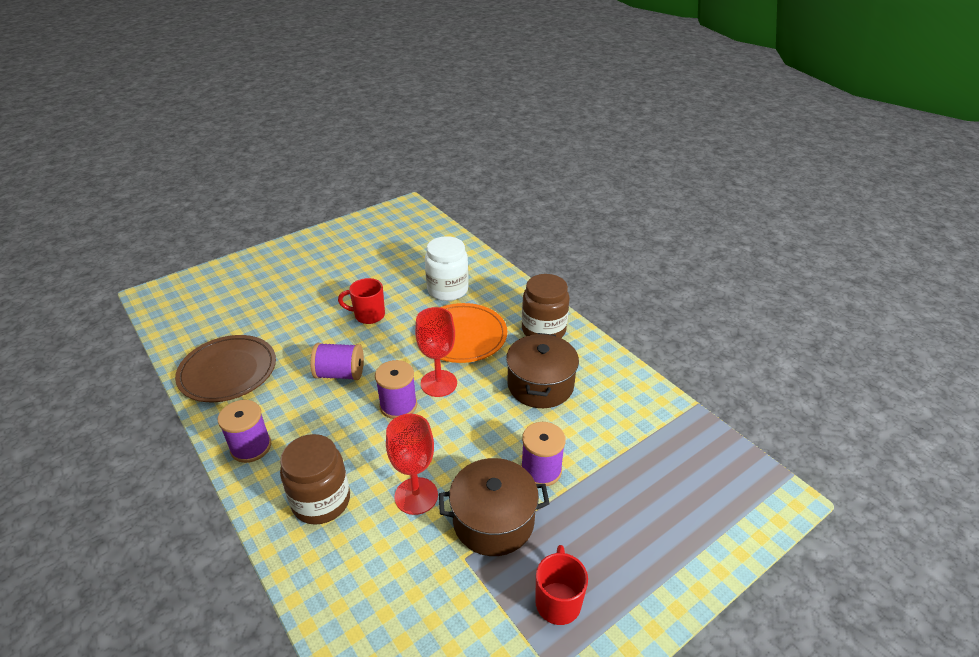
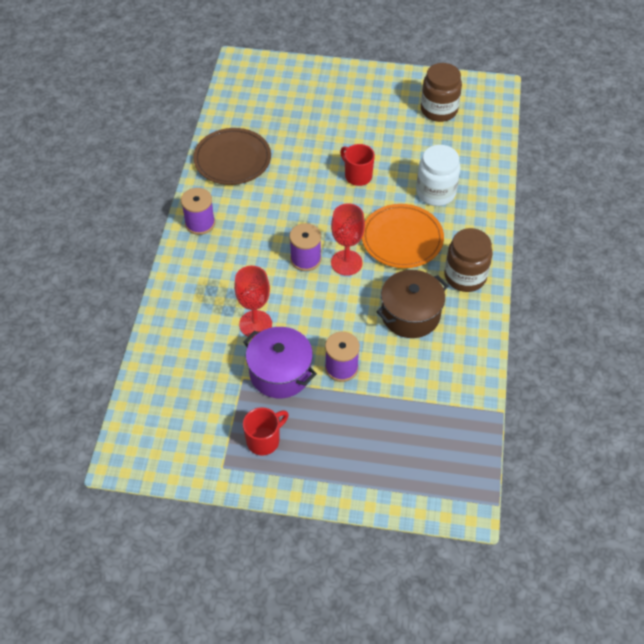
camera: 45 degrees right, 15 degrees up
brown jar [280,434,350,525] -> brown jar moved to [421,63,462,122]
purple spool [310,343,364,380] -> none
brown pot [439,458,550,556] -> purple pot [243,327,317,398]

